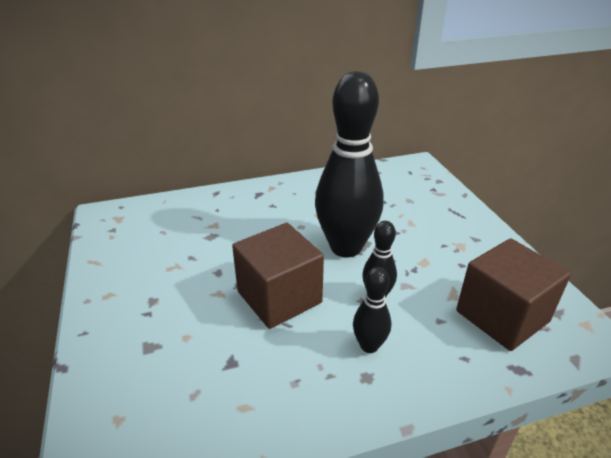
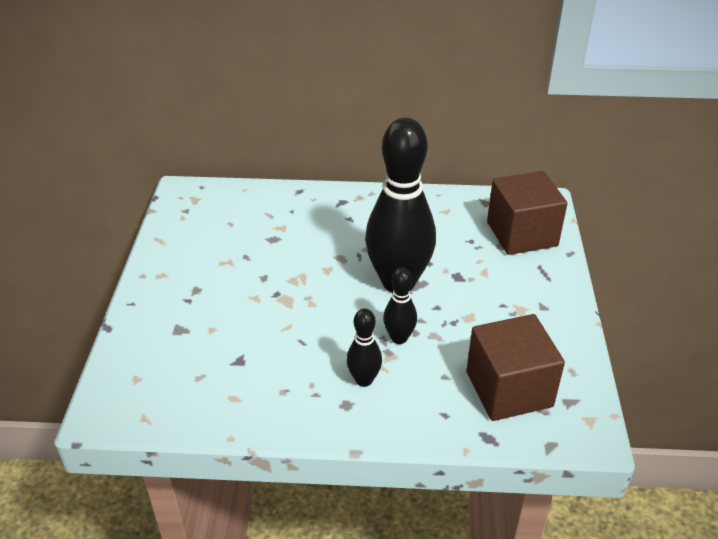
camera: 20 degrees right, 5 degrees up
brown cube [232,223,324,329] -> brown cube moved to [487,171,567,255]

